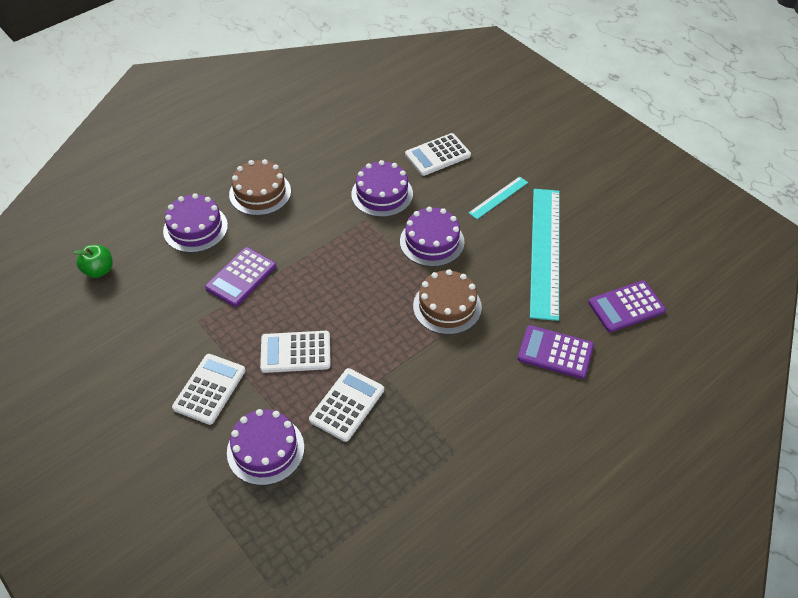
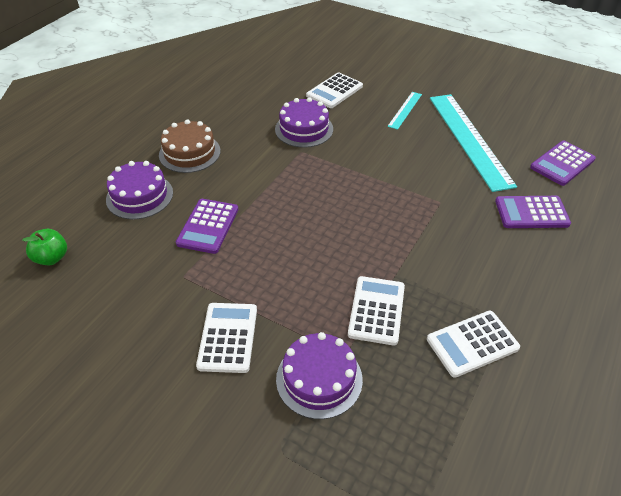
camera: 20 degrees left, 5 degrees down
white calculator [260,331,331,373] -> white calculator moved to [427,311,520,378]
purple cake [400,207,465,267] -> none
brown cake [413,269,482,335] -> none

